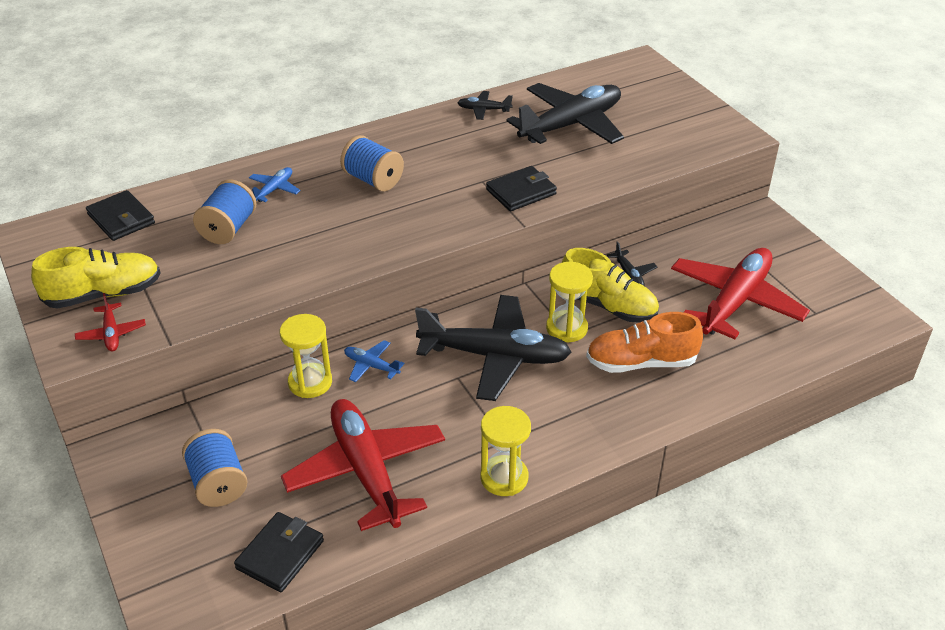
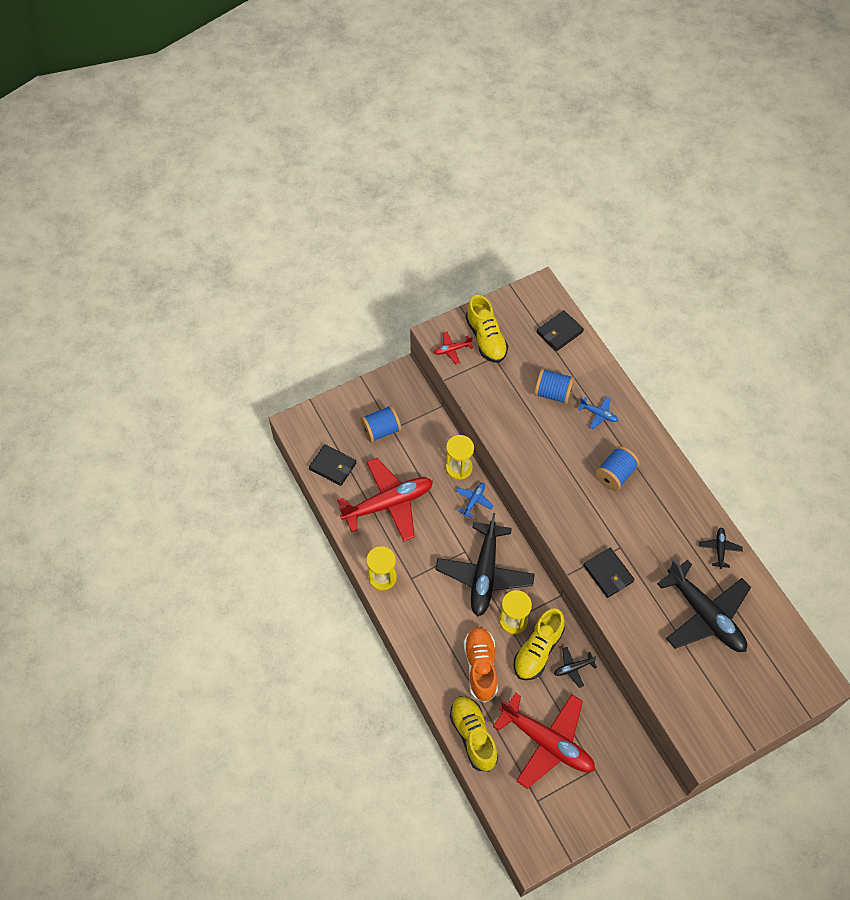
camera: 90 degrees right, 20 degrees up
none -> yellow shoe [450,696,498,772]

